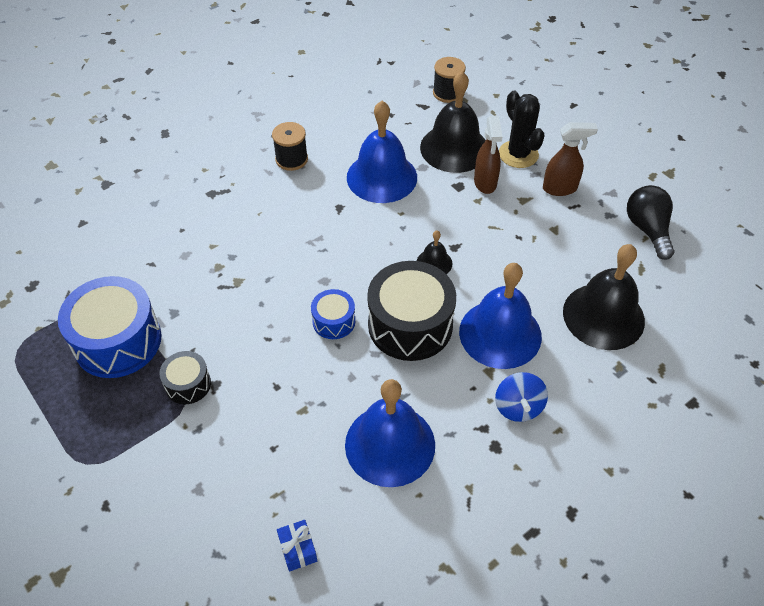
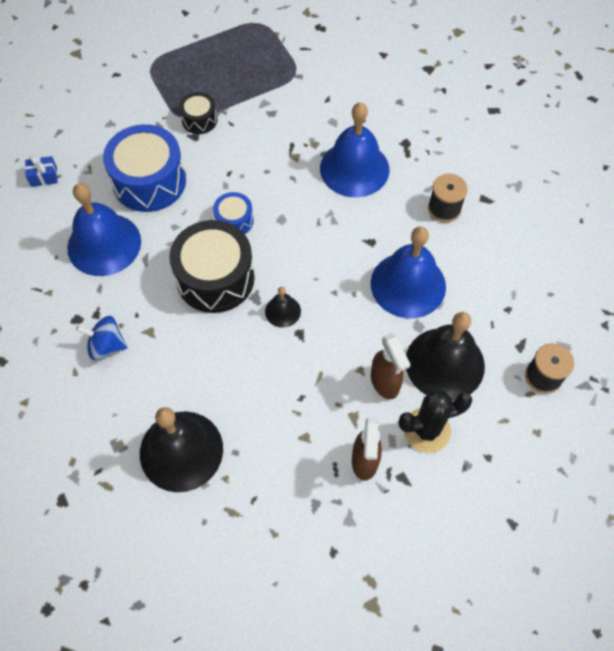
camera: 100 degrees right, 10 degrees up
blue drum [58,276,162,378] -> blue drum moved to [103,124,186,212]
blue bell [459,263,542,369] -> blue bell moved to [320,102,389,197]
brown spray bottle [474,116,503,194] -> brown spray bottle turned 120 degrees counterclockwise [371,333,411,399]
black light bulb [627,185,675,260] -> none

